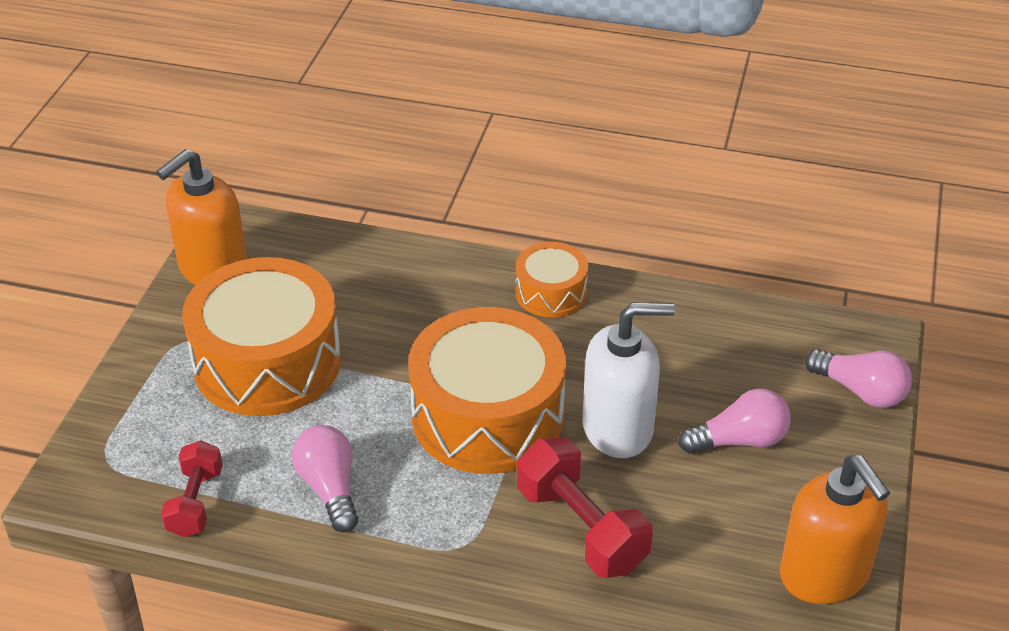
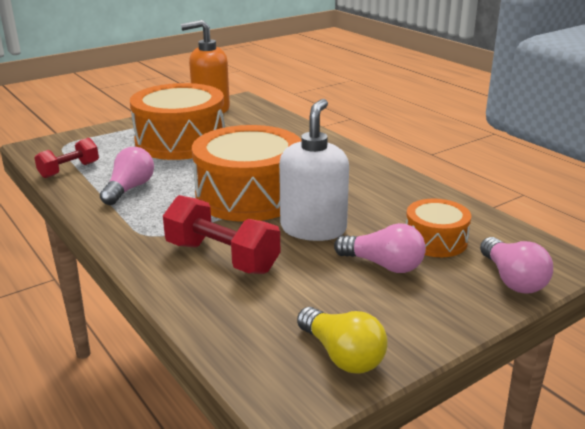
camera: 40 degrees right, 15 degrees down
orange drum [515,242,588,317] -> orange drum moved to [406,199,471,257]
red dumbbell [517,438,653,578] -> red dumbbell turned 60 degrees counterclockwise [163,195,280,274]
white soap dispenser [582,302,675,458] -> white soap dispenser turned 105 degrees counterclockwise [279,99,349,241]
orange soap dispenser [780,455,890,604] -> yellow light bulb [297,307,388,374]

